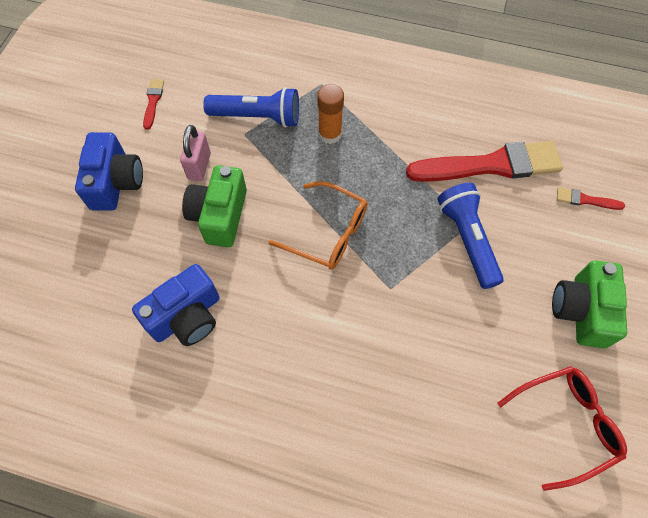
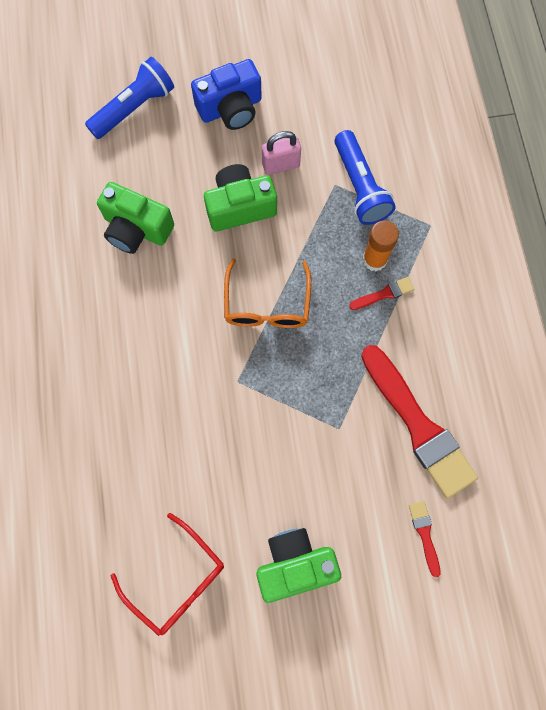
camera: 65 degrees right, 10 degrees up
blue camera [132,264,219,346] -> green camera [97,182,174,254]
red brush [143,79,164,130] -> red brush moved to [349,277,414,310]
blue flashlight [437,183,504,289] -> blue flashlight moved to [85,57,174,139]

